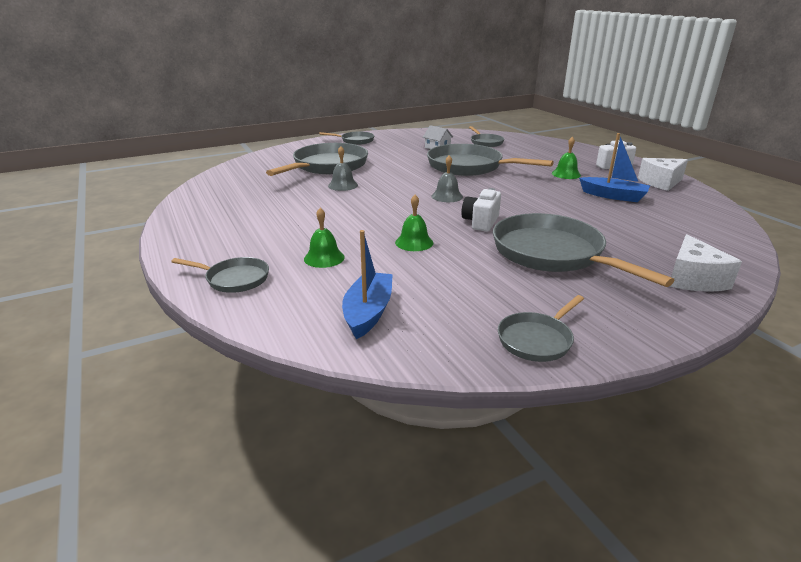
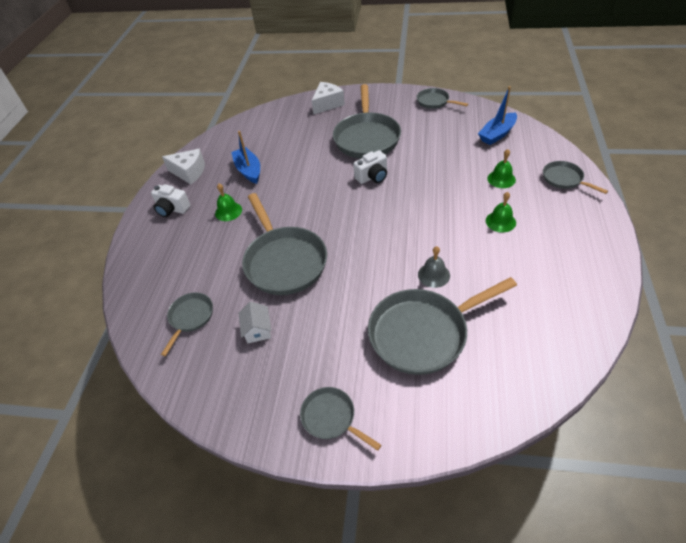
camera: 140 degrees left, 20 degrees up
green bell [395,195,433,251] -> green bell moved to [486,192,516,232]
grey bell [432,155,463,202] -> none
grey pan [498,295,584,362] -> grey pan turned 135 degrees counterclockwise [417,88,468,109]

